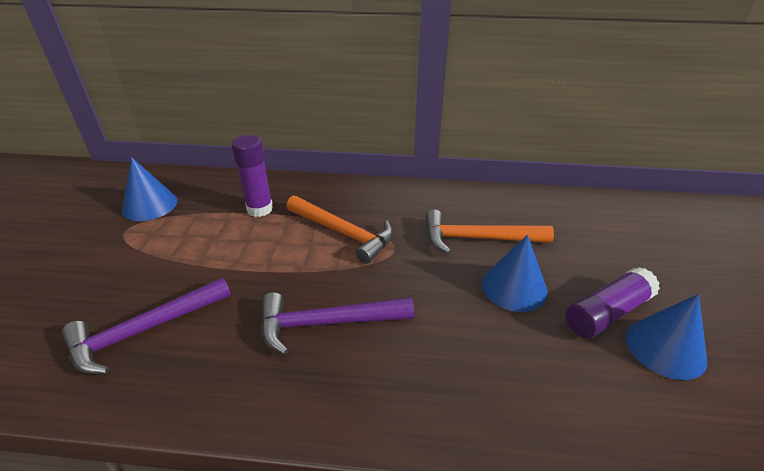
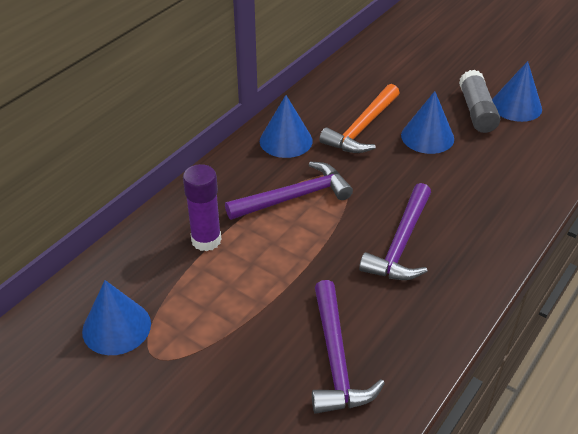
camera: 60 degrees left, 5 degrees up
orange hammer [286,196,394,264] -> purple hammer [225,162,353,220]
purple glue stick [565,267,660,338] -> grey glue stick [459,70,500,133]
none -> blue cone [260,95,313,158]

